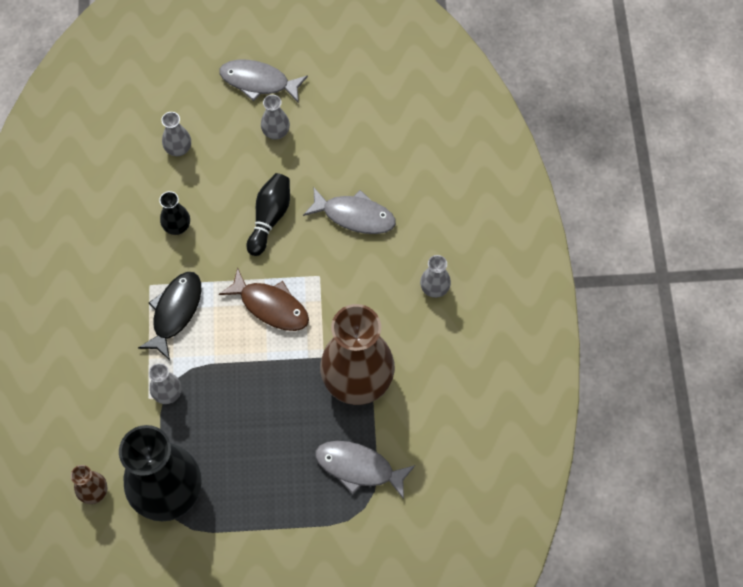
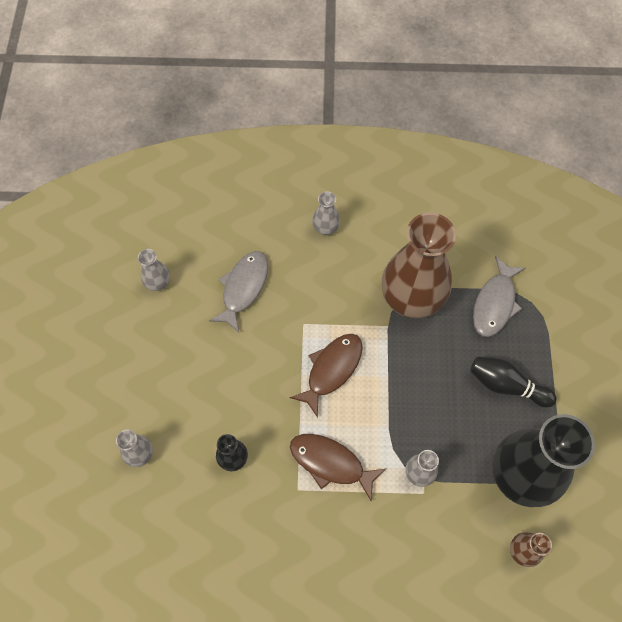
camera: 85 degrees left, 0 degrees up
black fish [138,272,202,360] -> brown fish [290,434,386,501]
grey fish [219,60,308,103] -> none
black bowling pin [247,173,290,256] -> black bowling pin moved to [470,357,557,407]
grey vase [261,95,290,140] -> grey vase moved to [138,249,170,291]

